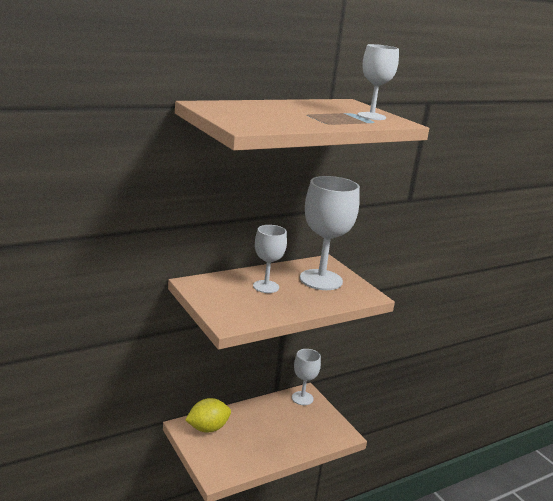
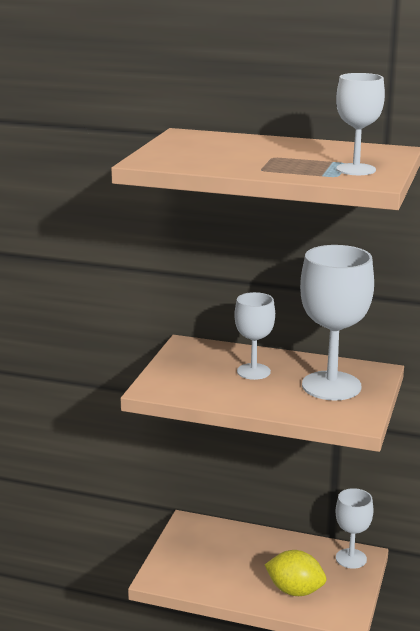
camera: 50 degrees right, 0 degrees up
yellow lemon [185,398,231,433] -> yellow lemon moved to [265,550,326,596]

